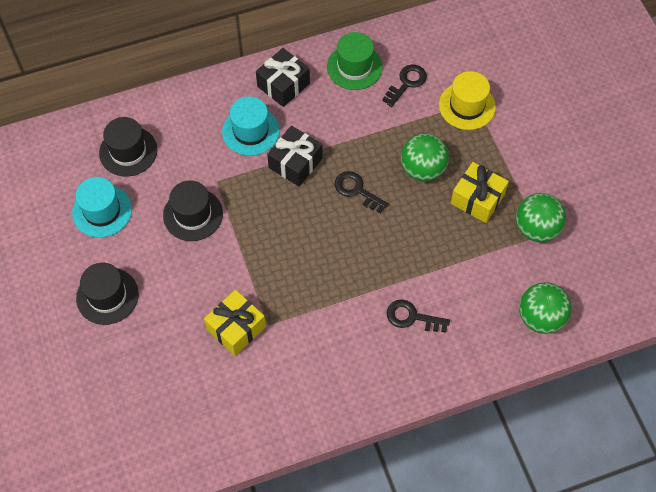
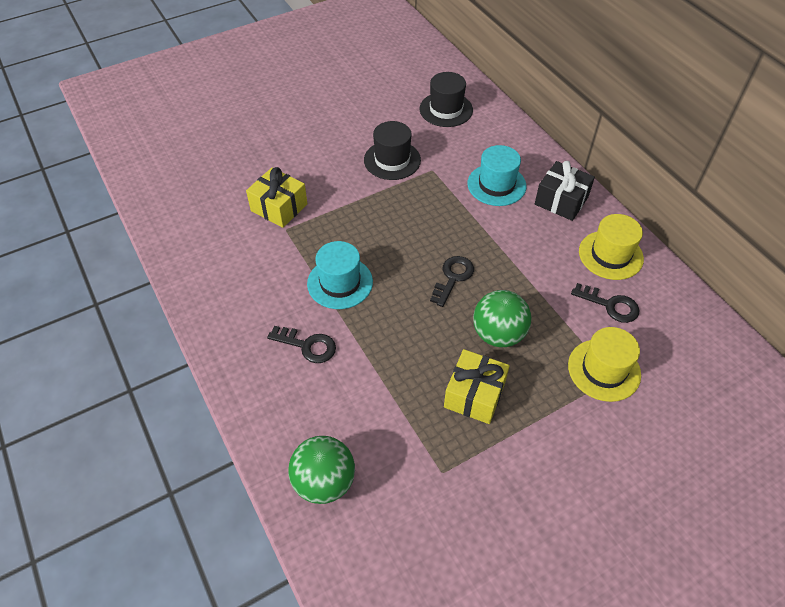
camera: 80 degrees right, 10 degrees down
turquoise hat [72,177,132,238] -> turquoise hat moved to [307,241,373,309]
black hat [76,263,139,325] -> none
black gift [267,126,323,187] -> none
green hat [327,32,383,90] -> yellow hat [579,214,644,280]
black key [387,300,450,333] -> black key turned 105 degrees clockwise [267,326,336,363]
green ball [516,193,566,242] -> none

